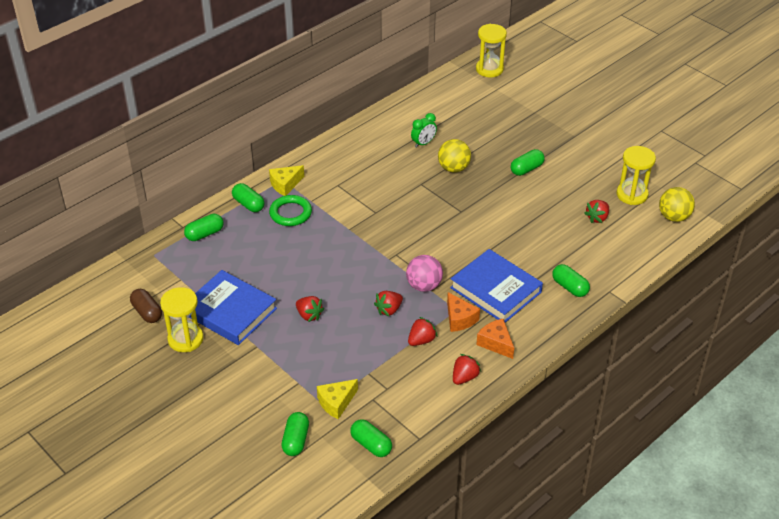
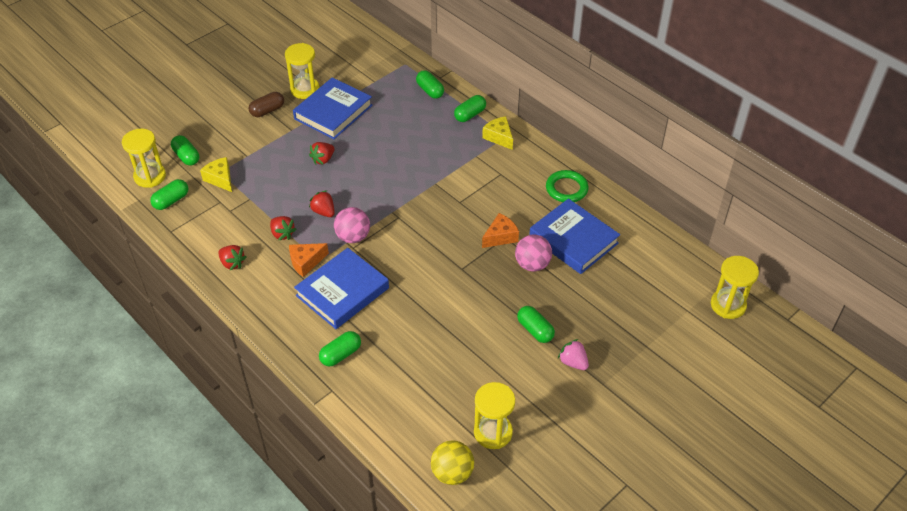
camera: 90 degrees right, 5 degrees up
brown capsule [130,289,162,323] -> brown capsule moved to [249,92,284,117]
green ring [269,195,312,226] -> green ring moved to [546,170,589,202]
green capsule [282,412,309,456] -> green capsule turned 45 degrees clockwise [171,135,199,166]
green clock [411,113,437,148] -> blue book [529,199,620,274]
yellow ball [438,139,471,172] -> pink ball [515,235,552,271]
orange cheese [476,319,514,359] -> orange cheese moved to [482,213,519,248]
red strawberry [584,200,609,223] -> none
none -> yellow hourglass [122,129,166,188]
none -> pink strawberry [558,339,589,370]

